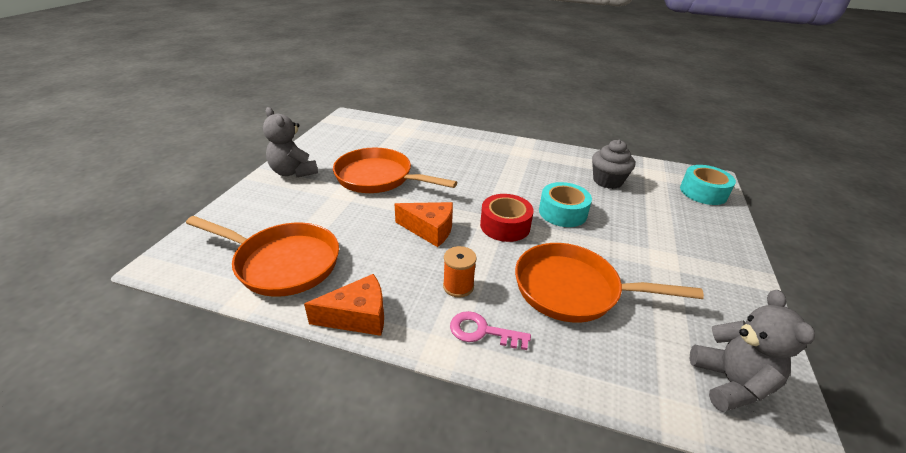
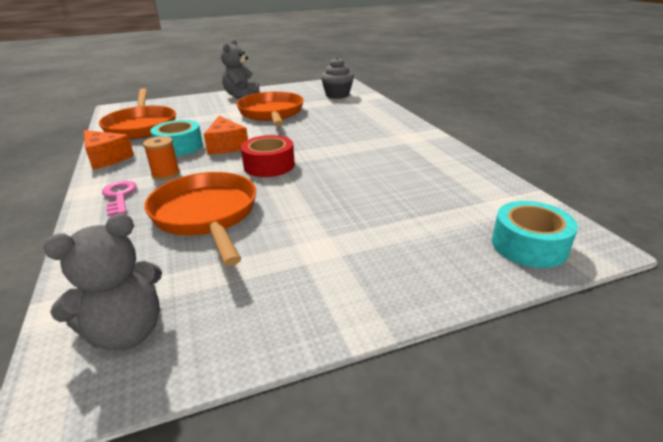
camera: 55 degrees right, 5 degrees down
turquoise tape [539,182,592,227] -> turquoise tape moved to [150,120,203,156]
grey cupcake [592,140,635,189] -> grey cupcake moved to [321,57,354,99]

